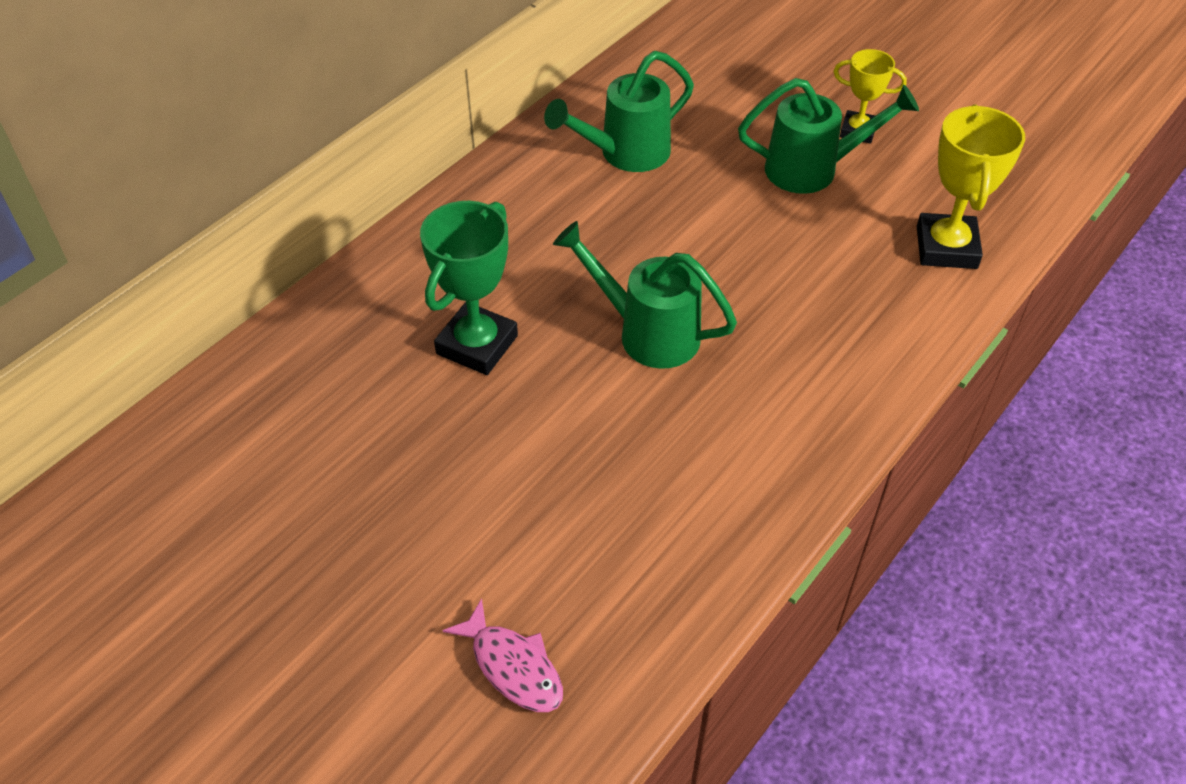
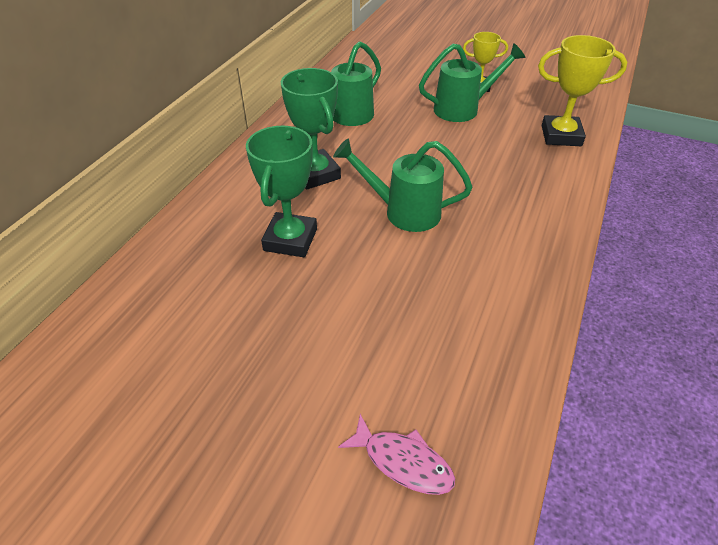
camera: 15 degrees left, 5 degrees down
yellow trophy [917,104,1025,269] -> yellow trophy turned 75 degrees counterclockwise [538,35,627,146]
none -> green trophy [281,68,341,190]

